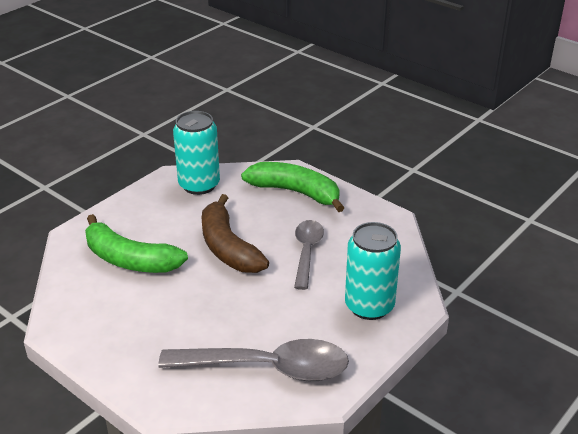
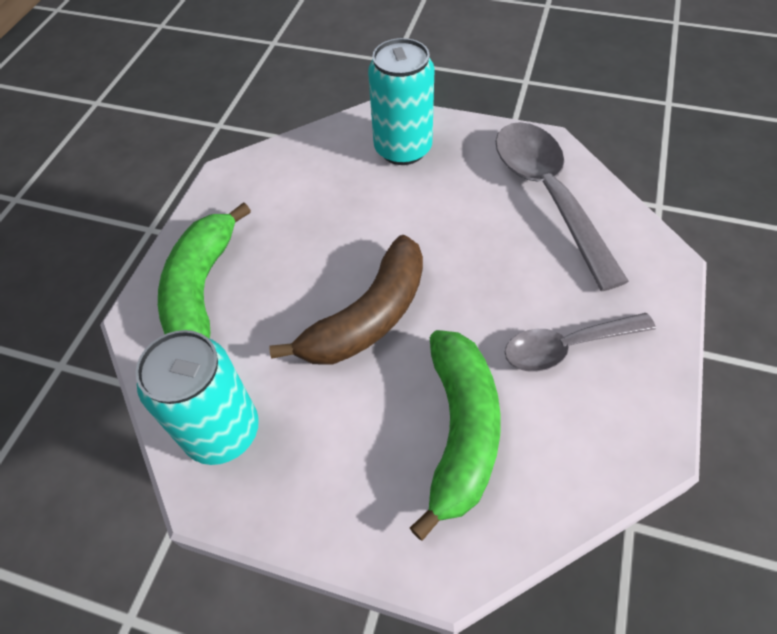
camera: 110 degrees left, 20 degrees up
grey spoon [294,220,324,290] -> grey spoon moved to [505,313,656,372]

